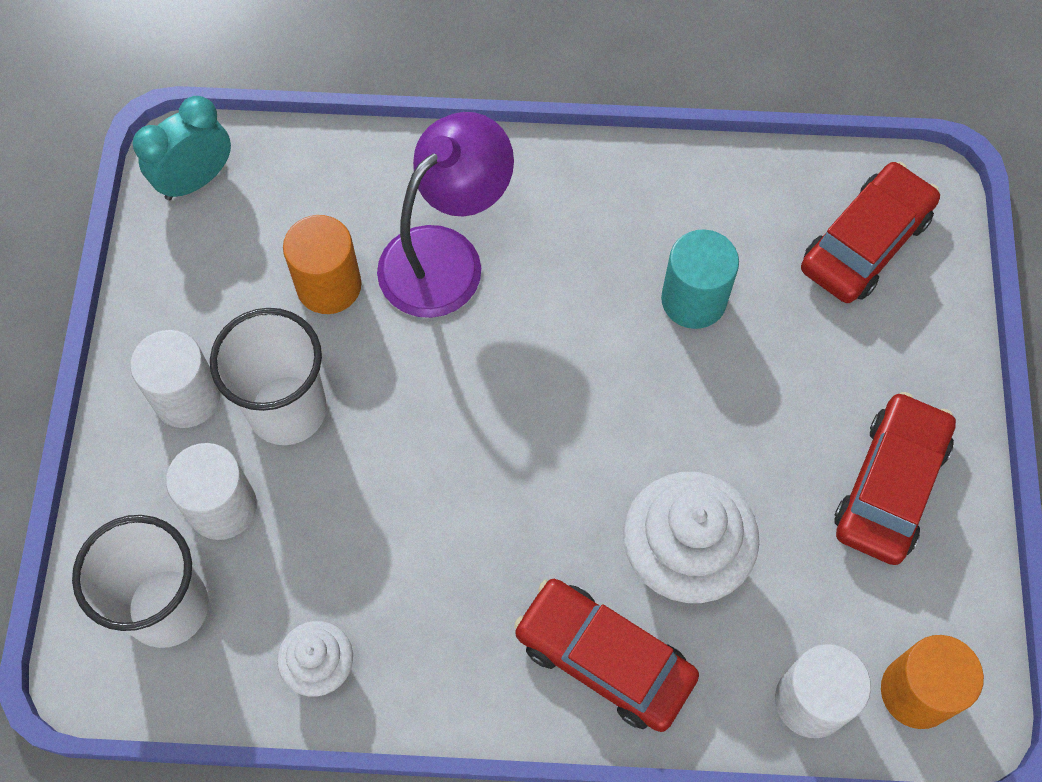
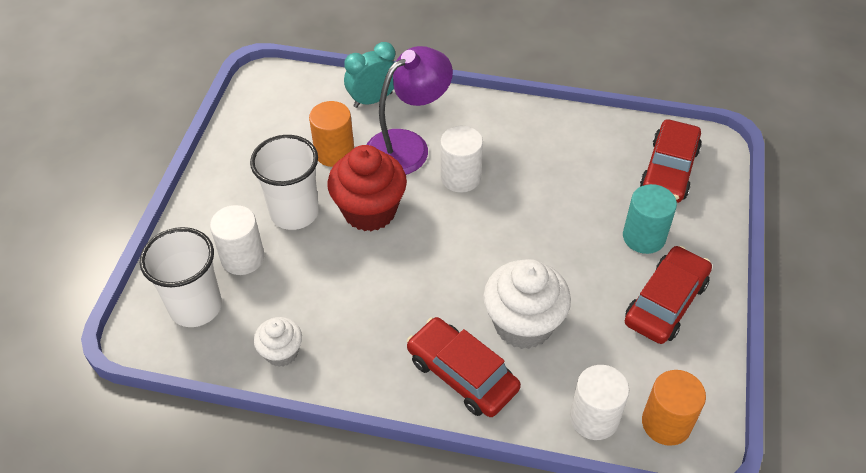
camera: 10 degrees right, 15 degrees down
white cylinder [130,330,220,428] -> white cylinder moved to [440,126,483,193]
turquoise clock [133,96,231,200] -> turquoise clock moved to [344,42,395,108]
turquoise cylinder [661,229,739,329] -> turquoise cylinder moved to [623,184,677,254]
red car [801,162,940,303] -> red car turned 150 degrees clockwise [640,119,702,203]
none -> red cupcake [327,145,407,231]

